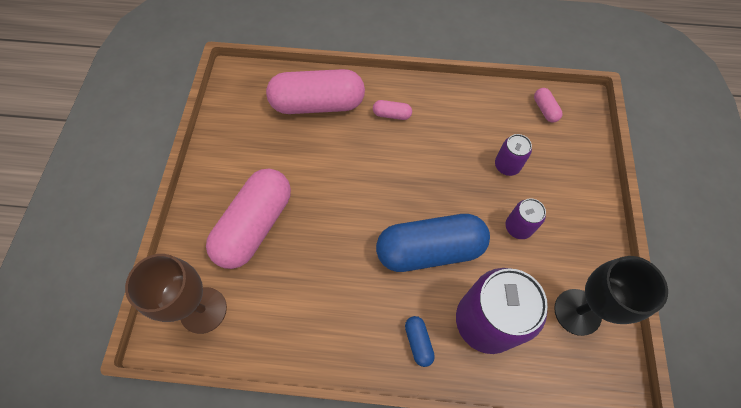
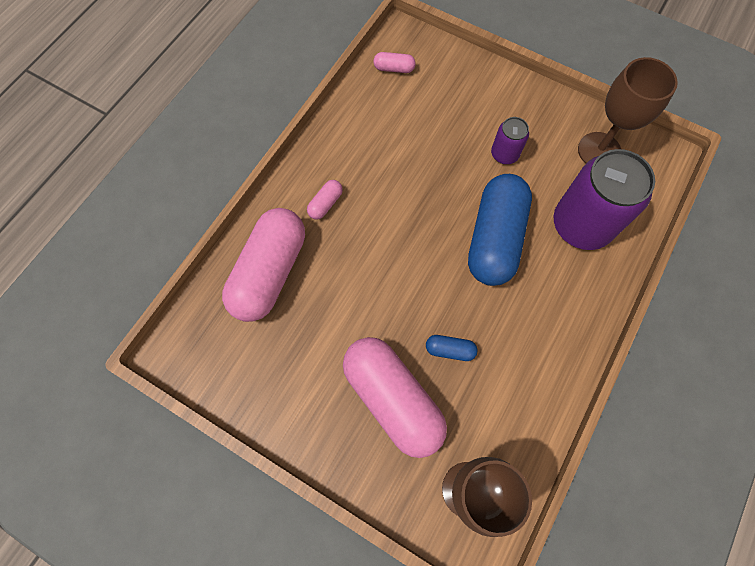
camera: 65 degrees left, 5 degrees up
blue capsule [405,316,435,367] -> blue capsule moved to [426,335,478,361]
purple can [495,134,532,176] -> none
black goblet [554,256,668,336] -> brown goblet [578,57,678,164]

